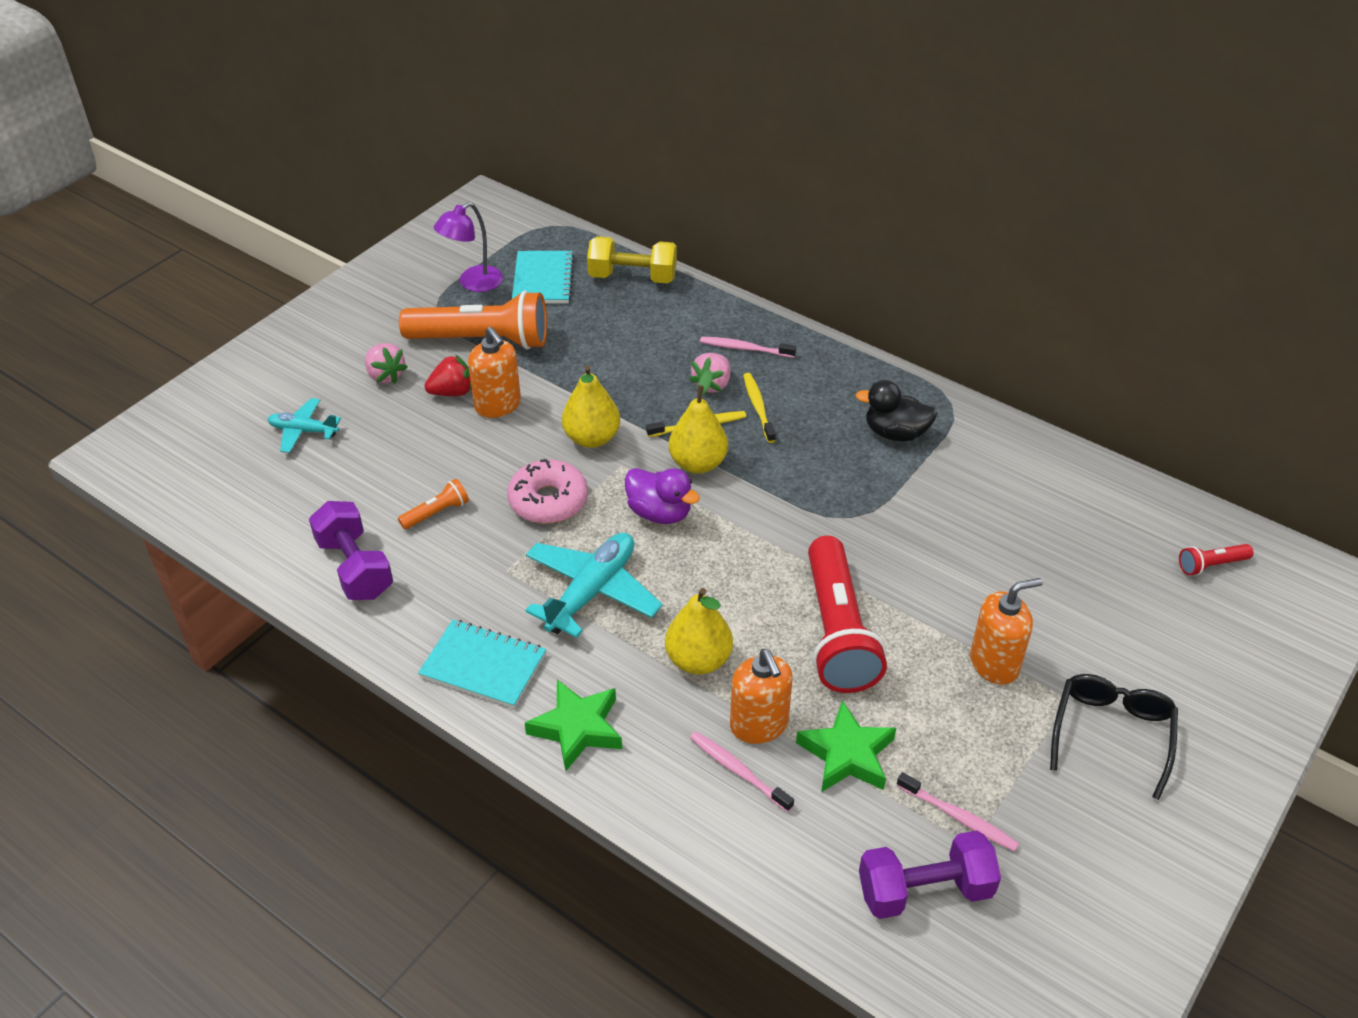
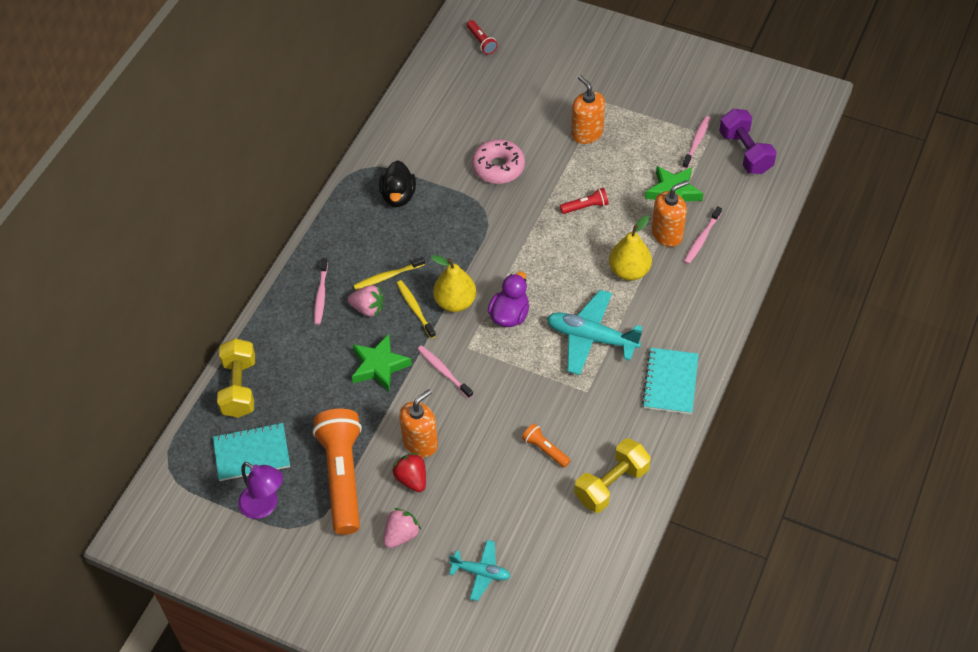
camera: 100 degrees left, 10 degrees up
turquoise plane [268,398,341,453] -> turquoise plane turned 75 degrees counterclockwise [449,540,511,601]
purple dumbbell [309,501,393,600] -> yellow dumbbell [574,438,651,513]
pink donut [507,459,588,524] -> pink donut moved to [472,139,525,184]
green star [525,680,622,772] -> green star moved to [352,334,412,391]
yellow pear [562,365,620,448] -> pink toothbrush [417,345,473,398]
red flashlight [808,536,887,693] -> red flashlight [560,188,608,214], size x0.44
black glasses [1050,674,1178,800] -> none

